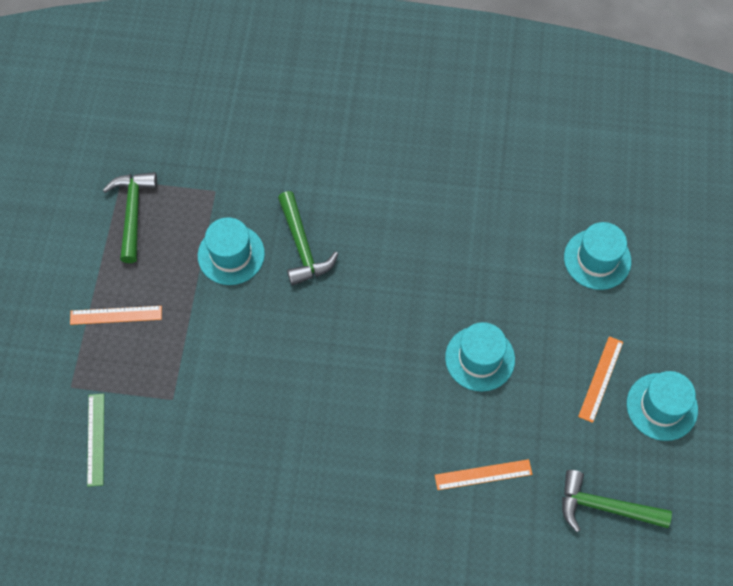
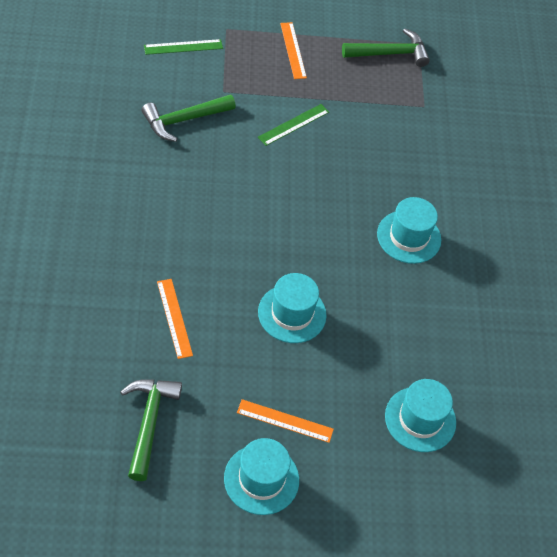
camera: 75 degrees right, 10 degrees down
turquoise hat [198,217,265,285] -> turquoise hat moved to [377,197,441,264]
green hammer [278,191,338,286] -> green hammer moved to [141,94,236,142]
none -> green ruler [258,104,329,146]

